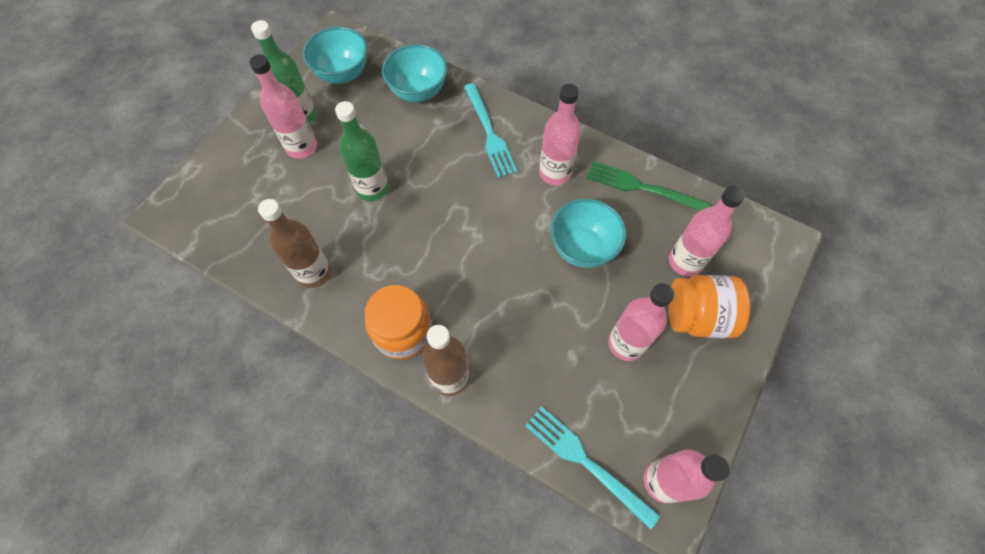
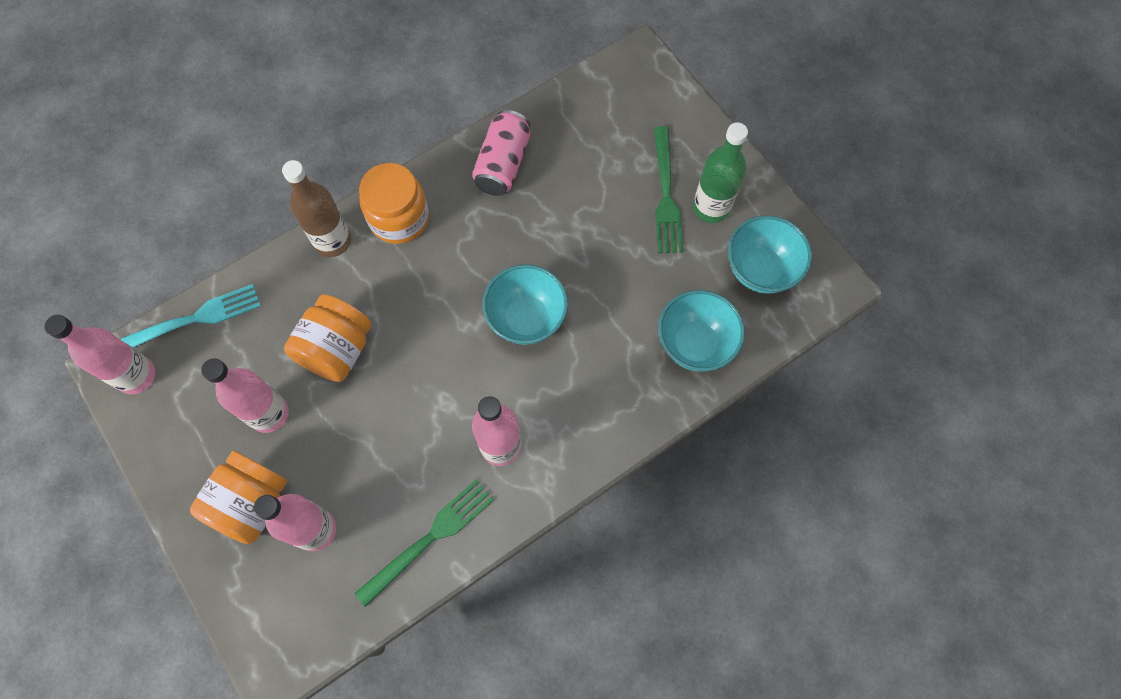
camera: 115 degrees right, 5 degrees up
pink bottle [250,54,317,159] -> green fork [654,126,684,253]
brown bottle [258,199,331,288] -> pink can [472,110,530,196]
green bottle [335,101,389,201] -> none
turquoise fork [464,83,518,178] -> none
turquoise bowl [550,199,626,268] -> turquoise bowl moved to [483,264,568,345]
none -> orange jar [284,295,372,382]

